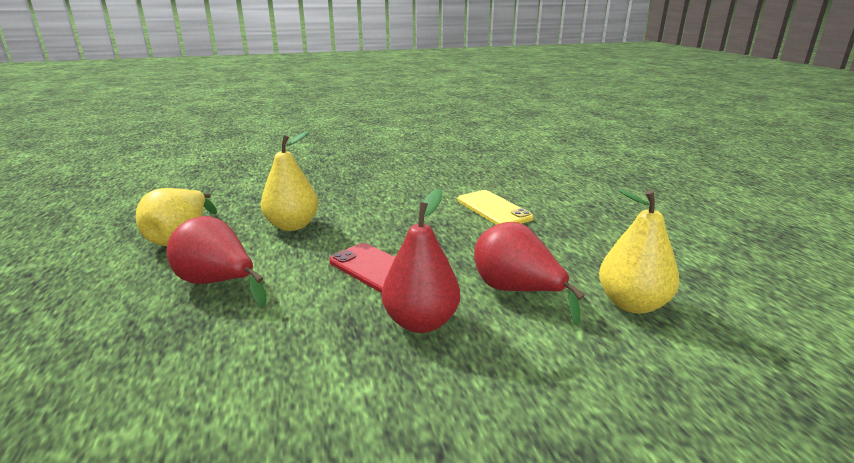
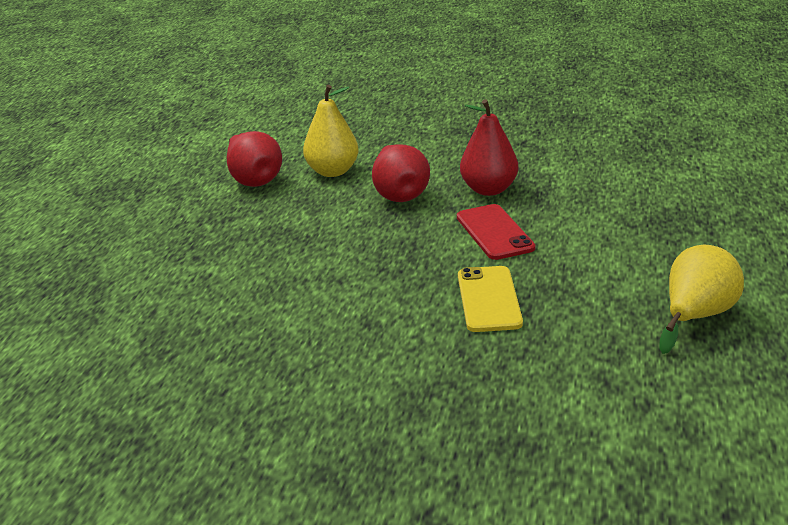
camera: 150 degrees left, 5 degrees up
red pear [167,216,266,307] -> red pear moved to [227,131,282,187]
yellow pear [261,131,318,231] -> none
yellow phone [458,190,533,225] -> yellow phone moved to [458,266,523,332]

